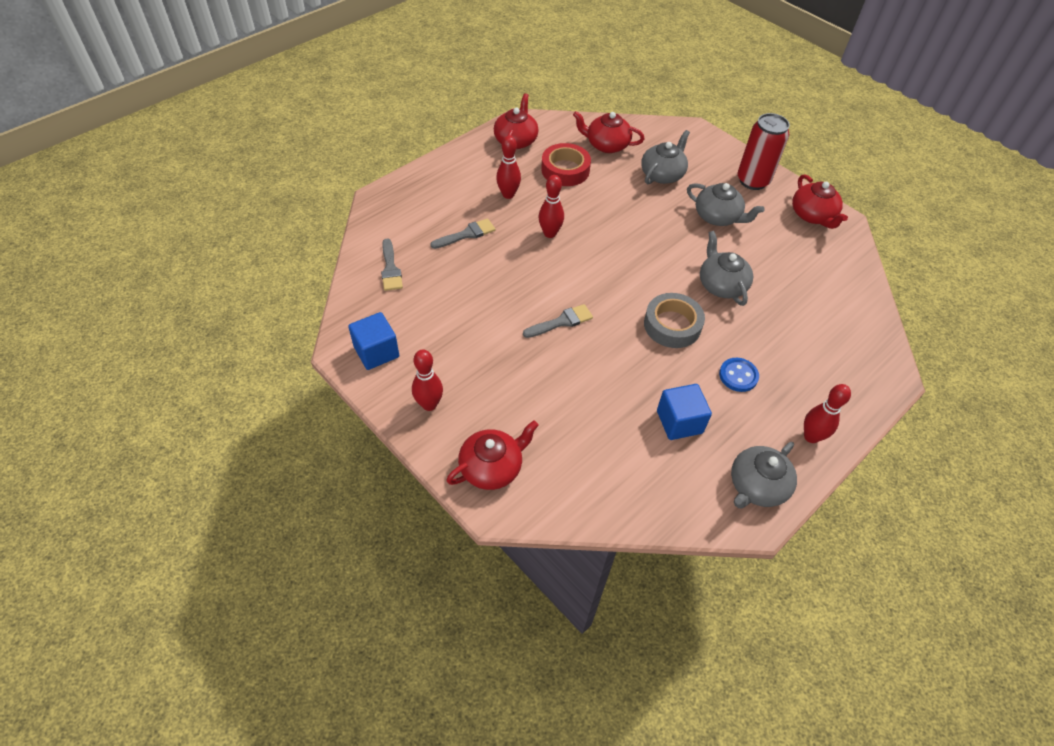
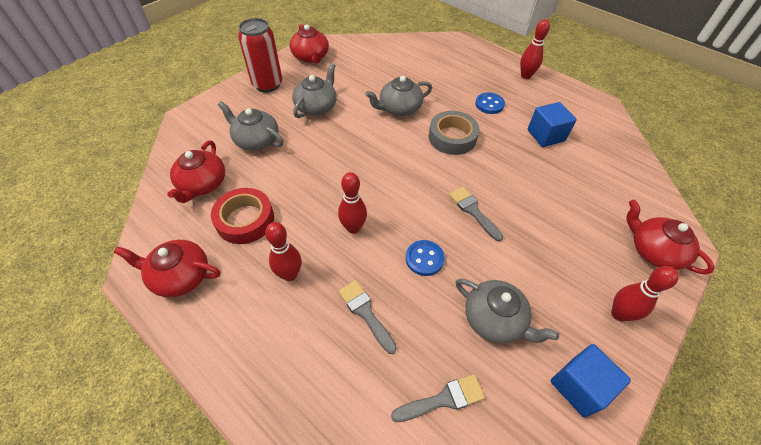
camera: 95 degrees left, 0 degrees up
grey teapot [731,442,797,508] -> grey teapot moved to [456,278,559,344]
red teapot [792,174,848,229] -> red teapot turned 90 degrees clockwise [290,24,329,63]
none -> blue button [406,240,445,276]

